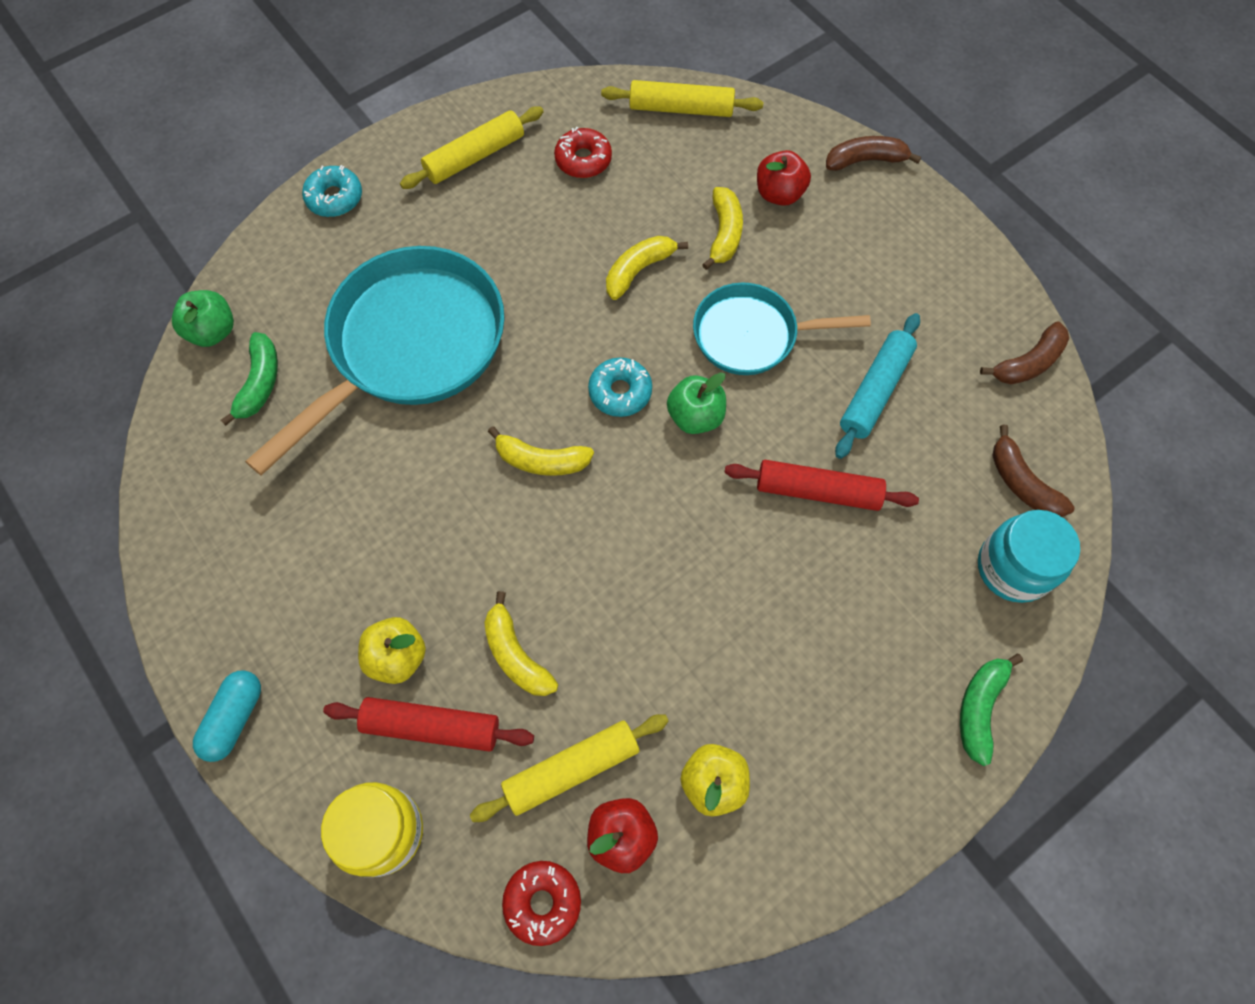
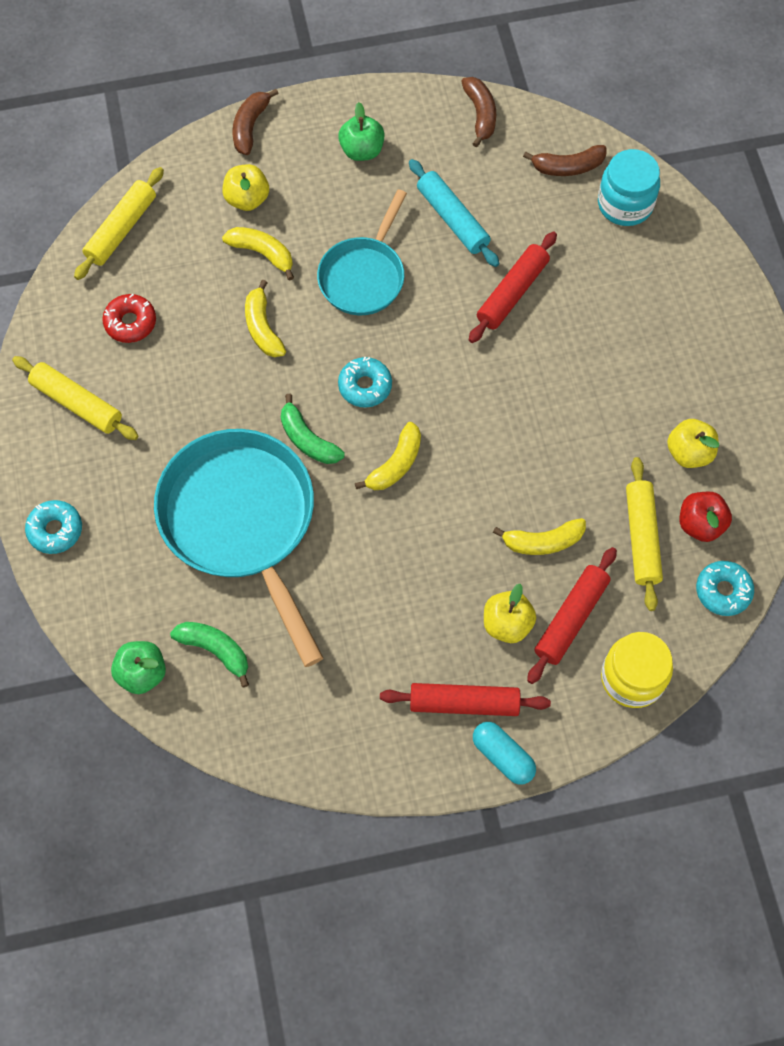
camera: 65 degrees left, 0 degrees up
yellow rolling pin [400,106,544,189] -> yellow rolling pin turned 45 degrees counterclockwise [12,356,139,440]
red donut [502,861,581,946] -> turquoise donut [696,561,754,616]
green apple [667,372,726,434] -> green apple moved to [338,102,385,161]
red apple [757,150,811,206] -> yellow apple [222,164,269,211]
green banana [960,653,1023,766] -> green banana moved to [281,394,345,464]
none -> red rolling pin [380,683,551,716]

